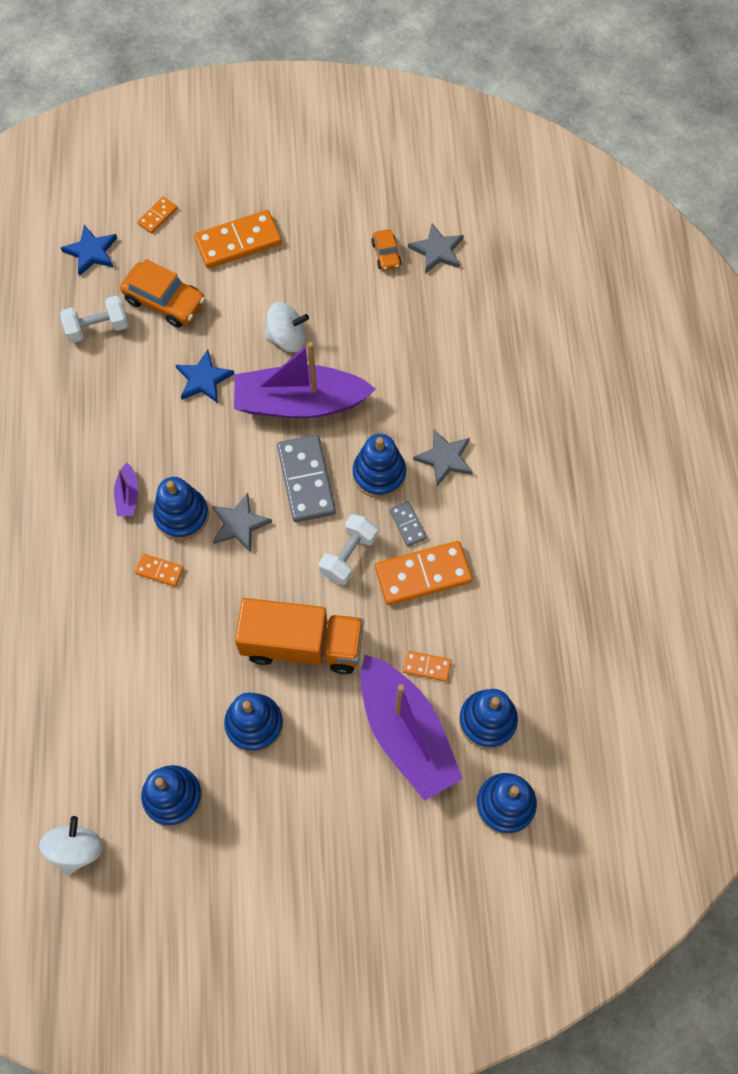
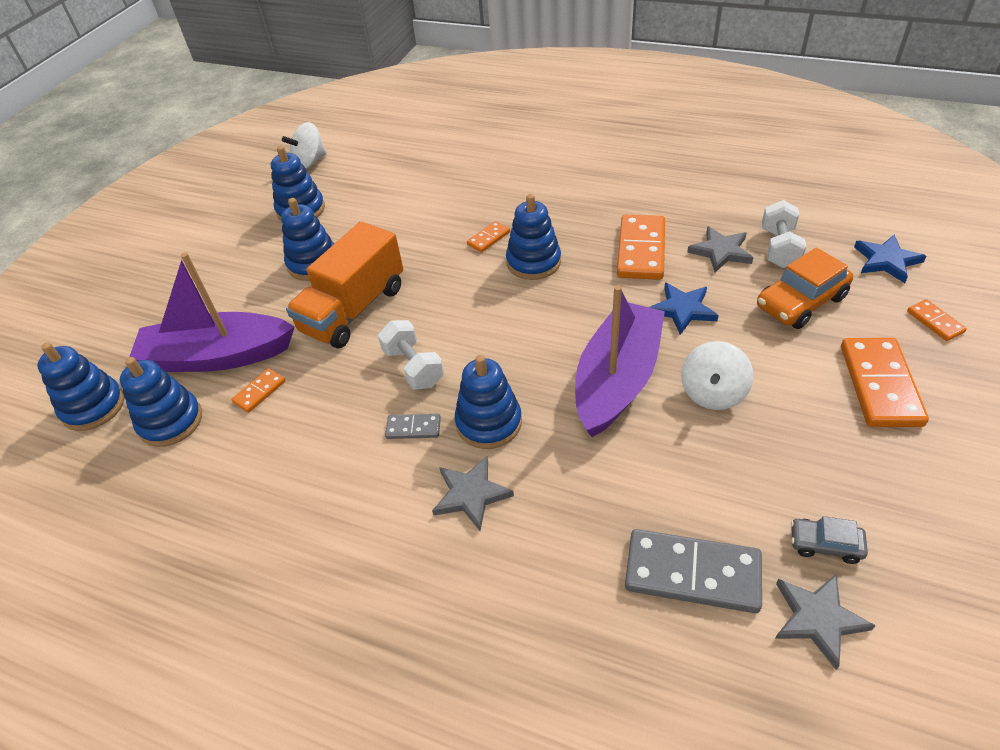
camera: 120 degrees right, 20 degrees down
white spinning top [39,816,103,875] -> white spinning top turned 105 degrees clockwise [282,122,327,169]
purple boat [114,463,138,516] -> none
grey star [212,493,272,552] -> grey star moved to [687,226,753,273]
grey domino [277,435,336,522] -> grey domino moved to [625,529,762,613]
orange car [371,229,402,271] -> grey car [791,516,868,564]
orange domino [375,541,473,605] -> orange domino moved to [617,215,665,280]

